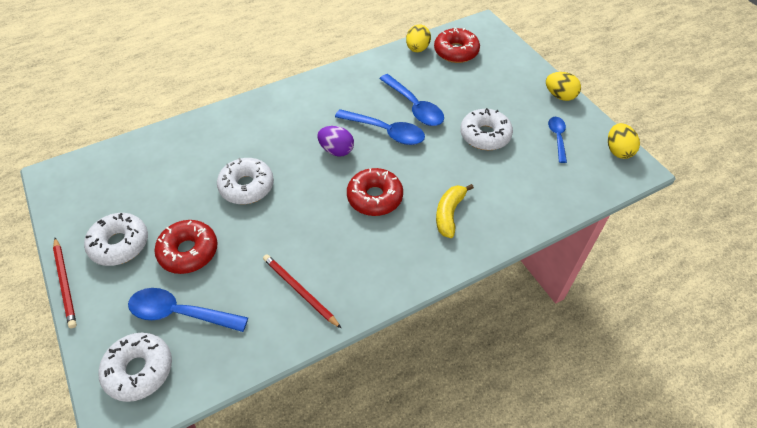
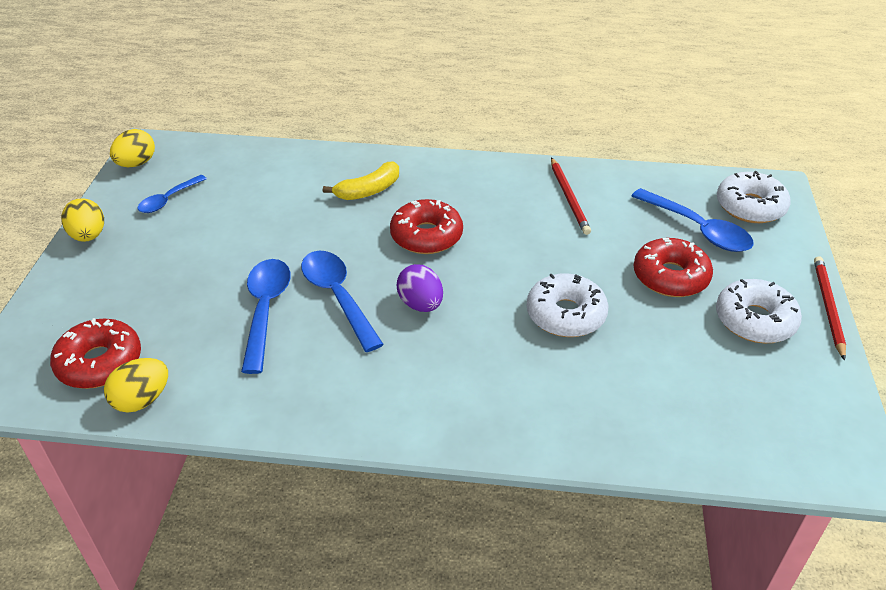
camera: 145 degrees left, 10 degrees down
white donut [460,108,513,150] -> none

